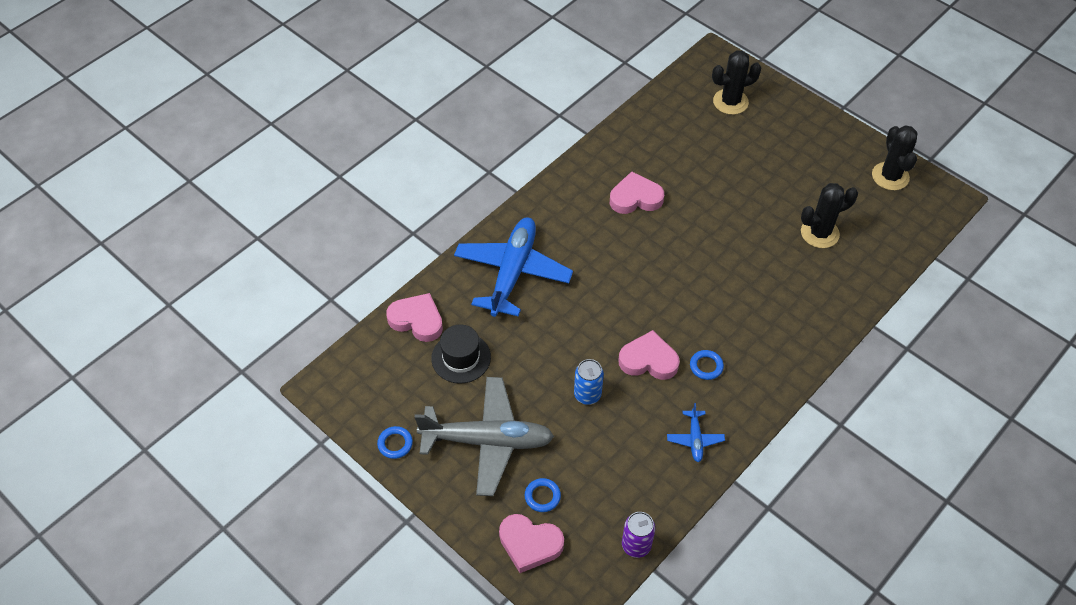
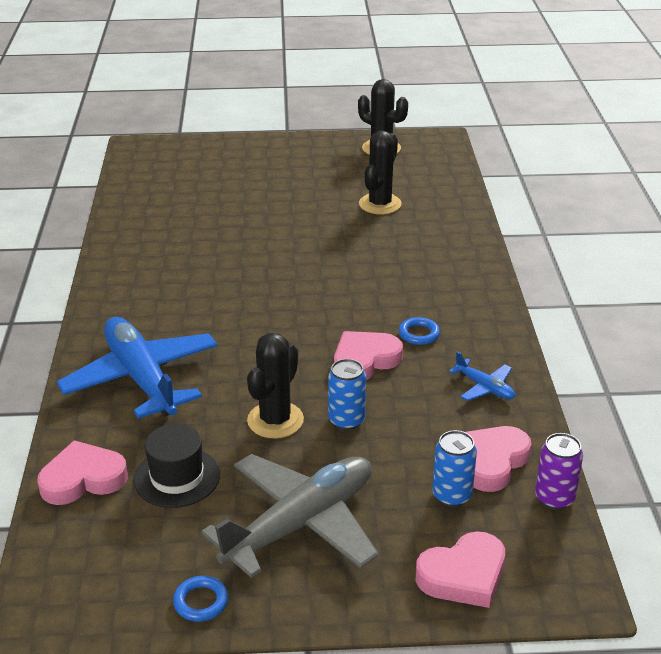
camera: 45 degrees left, 20 degrees down
blue ring [525,478,561,512] -> none
pink heart [610,171,664,214] -> pink heart moved to [466,426,532,492]
black cactus [712,50,761,115] -> black cactus moved to [247,333,304,438]
none -> blue can [432,430,477,507]

